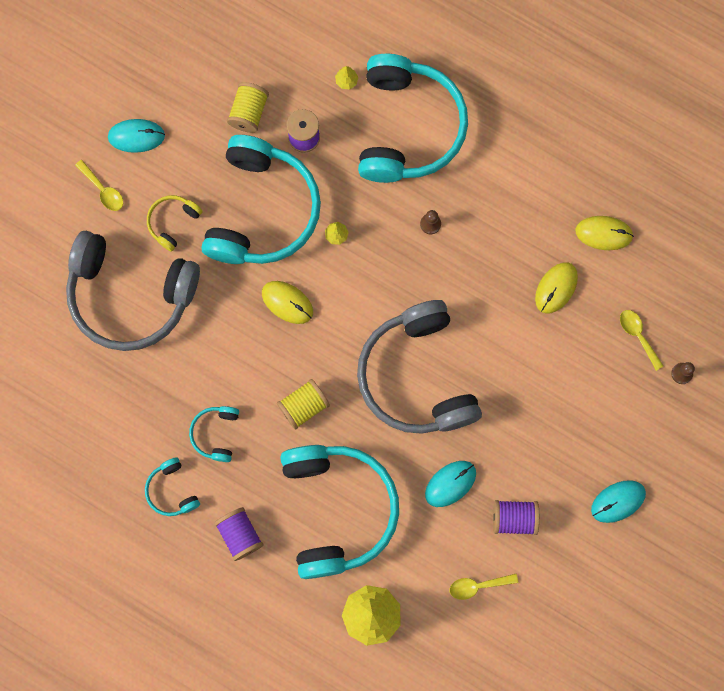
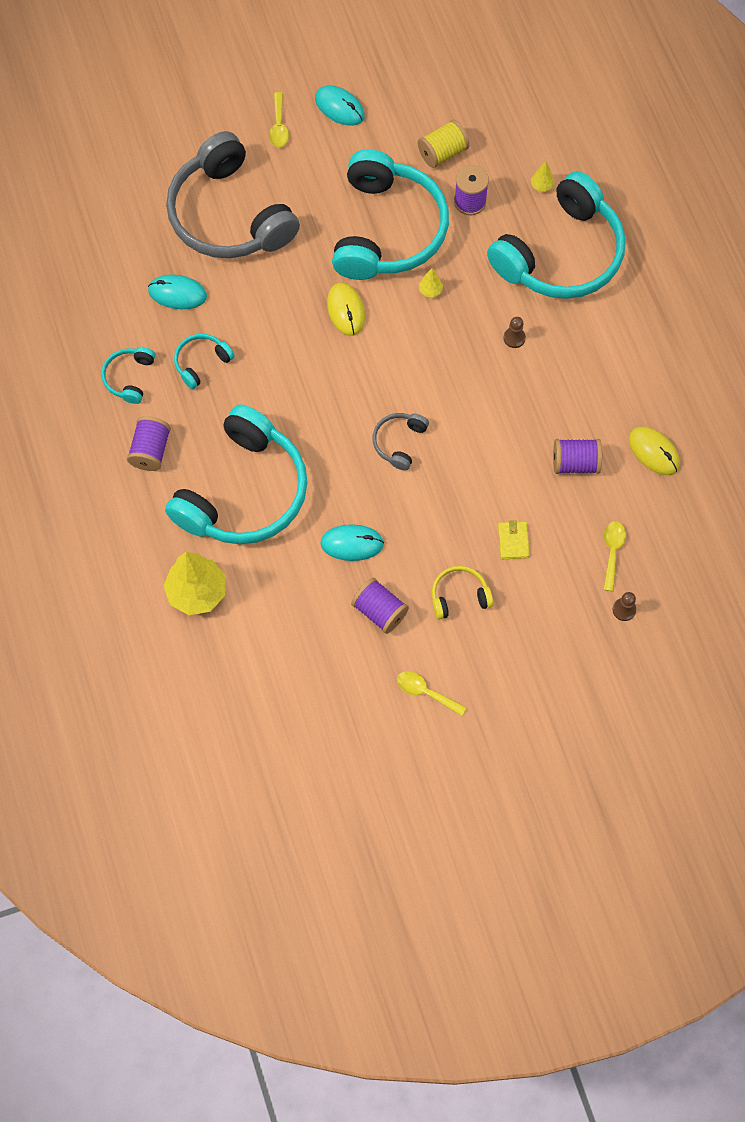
camera: 40 degrees right, 10 degrees down
yellow headphones [147,195,203,252] -> yellow headphones moved to [432,566,493,620]
turquoise headphones [201,135,321,264] -> turquoise headphones turned 45 degrees counterclockwise [332,149,449,280]
yellow spool [277,379,330,430] -> none
grey headphones [357,300,482,434] -> grey headphones [373,413,429,471], size x0.43
yellow spoon [450,574,518,600] -> yellow spoon moved to [397,671,467,716]
yellow mouse [535,262,578,314] -> purple spool [553,439,602,474]
turquoise mouse [591,480,646,523] -> turquoise mouse moved to [148,274,207,309]
none -> yellow wallet [498,520,530,559]

